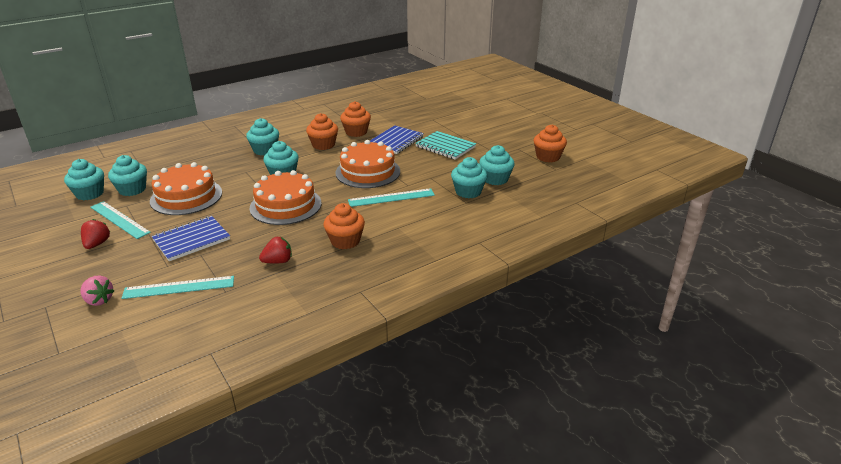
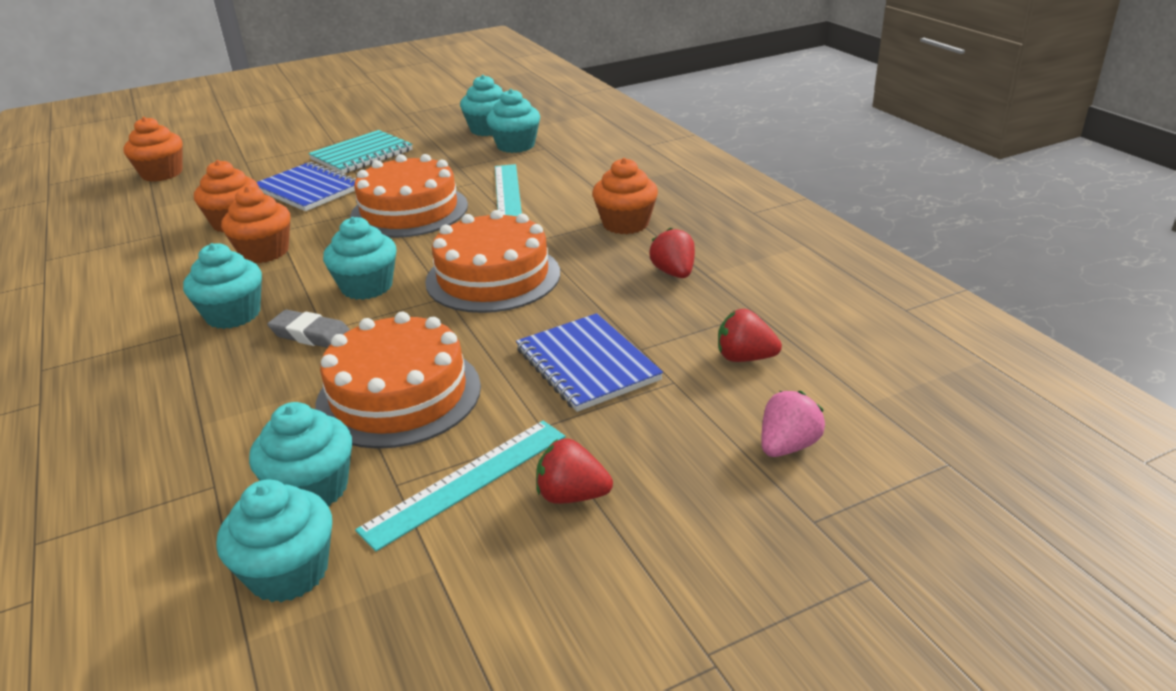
camera: 80 degrees left, 0 degrees up
turquoise ruler [121,276,234,299] -> red strawberry [718,309,782,362]
orange cupcake [534,124,567,162] -> orange cupcake moved to [123,117,182,182]
none -> grey eraser [267,310,350,348]

